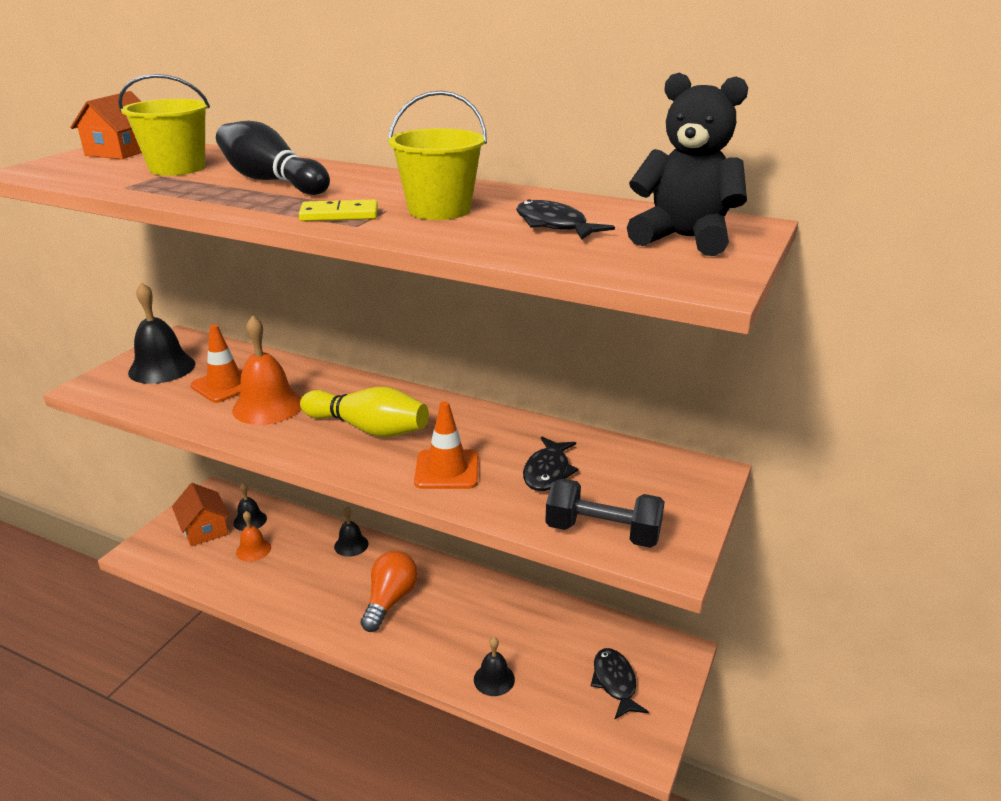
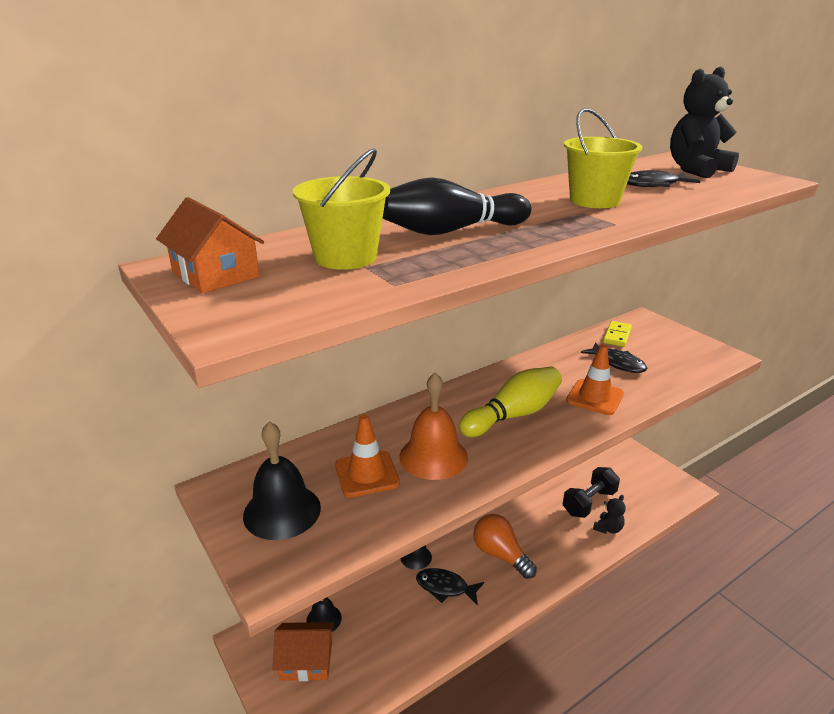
camera: 60 degrees left, 0 degrees up
orange bell [236,511,271,562] -> none
yellow domino [299,199,378,221] -> yellow domino moved to [603,321,632,347]
black bell [474,637,515,696] -> black teddy bear [593,495,626,534]
black dumbbell [545,478,665,548] -> black dumbbell moved to [563,467,620,518]
black fish [591,648,649,719] -> black fish moved to [416,568,484,605]

